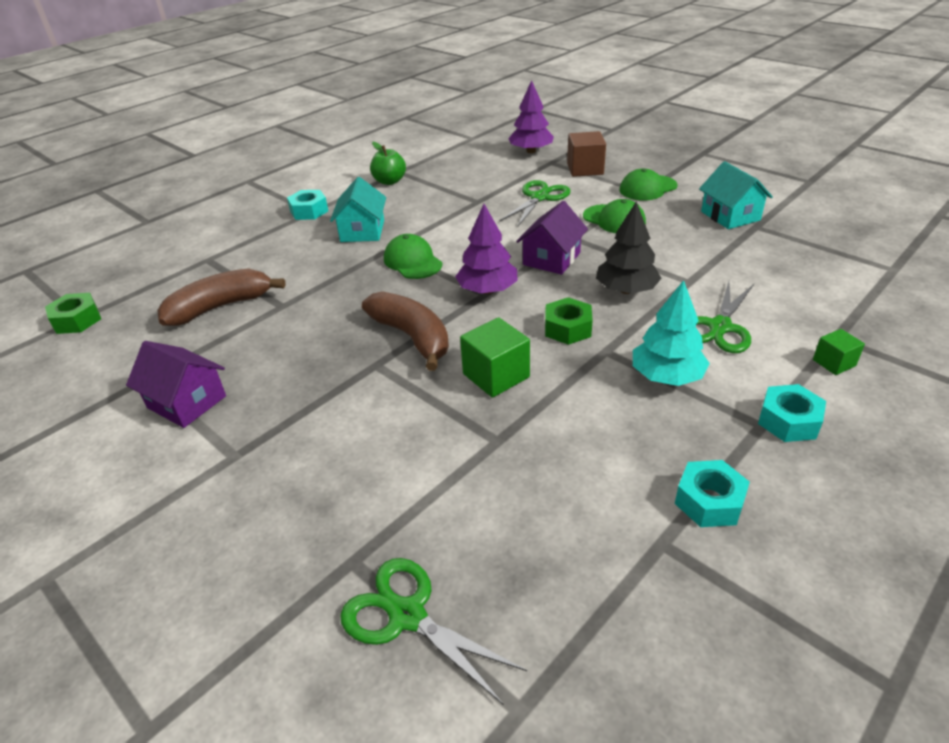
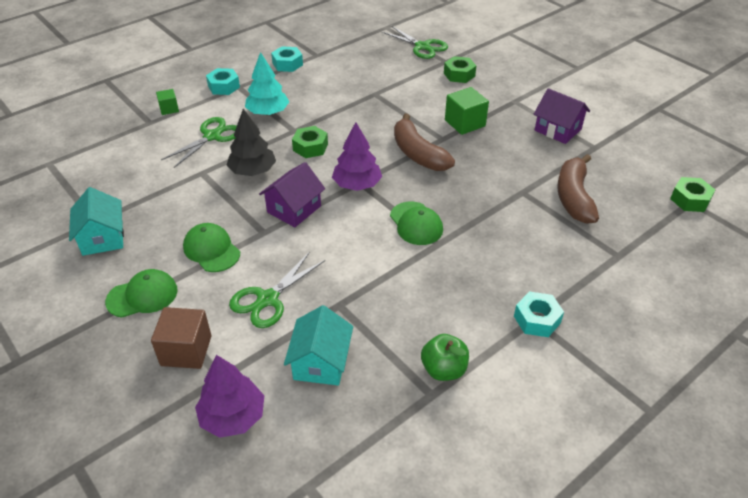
camera: 175 degrees left, 5 degrees up
brown banana [157,268,285,326] -> brown banana turned 120 degrees clockwise [557,154,599,224]
turquoise house [330,177,386,242] -> turquoise house moved to [284,305,353,386]
green cube [460,317,530,398] -> green cube moved to [445,87,489,135]
none -> green nut [444,56,476,83]

